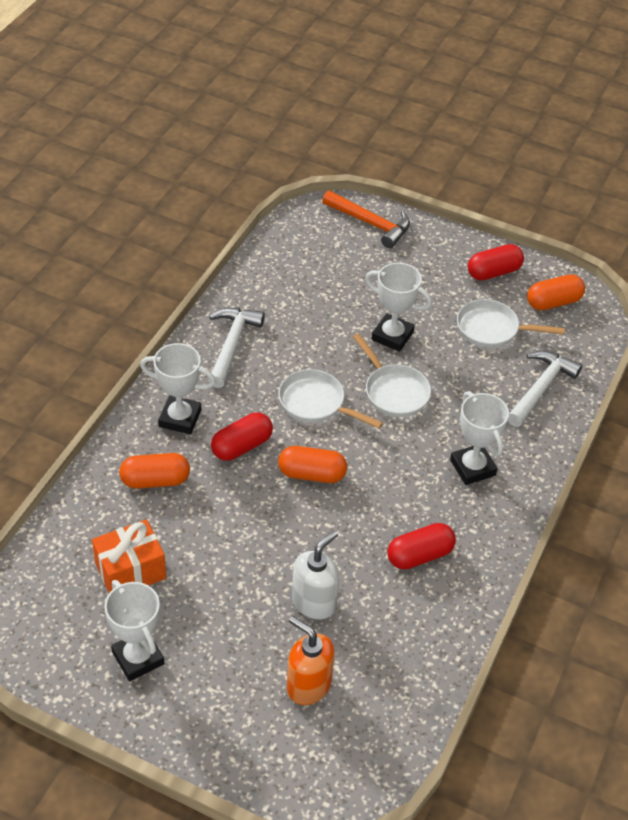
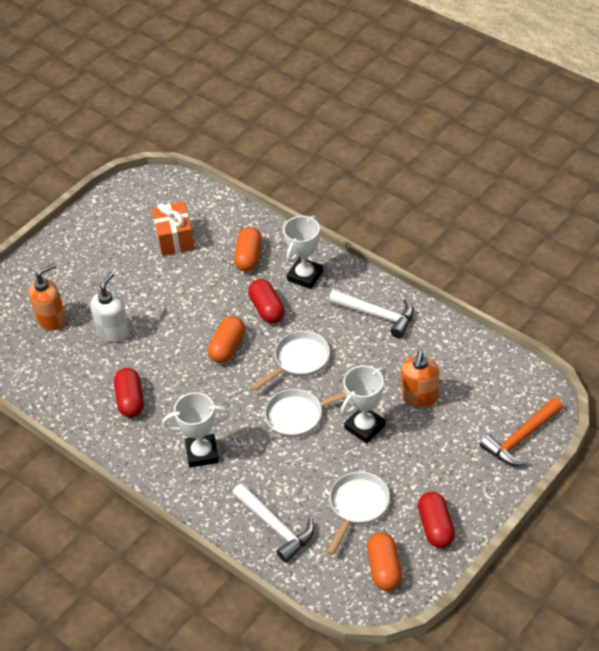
camera: 110 degrees right, 0 degrees up
white trophy [104,580,164,681] -> none
white soap dispenser [292,530,339,620] -> white soap dispenser turned 120 degrees counterclockwise [90,272,130,343]
none -> orange soap dispenser [401,350,439,408]

